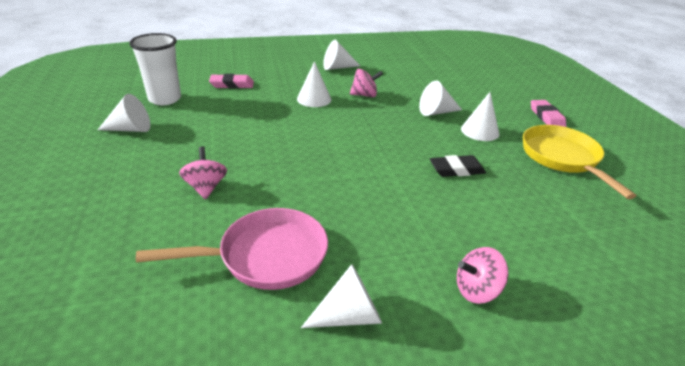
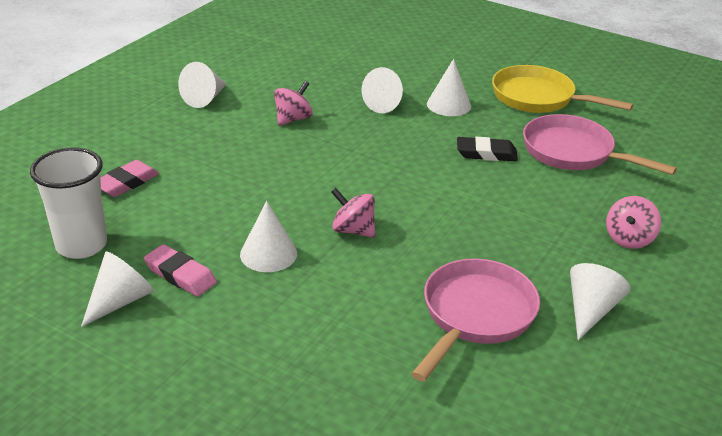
camera: 45 degrees left, 0 degrees up
pink spinning top [179,147,227,199] -> pink spinning top moved to [331,188,375,238]
white cone [297,61,332,107] -> white cone moved to [240,201,297,272]
black eraser [430,155,486,177] -> black eraser turned 60 degrees clockwise [457,137,518,161]
pink eraser [531,100,566,127] -> pink eraser moved to [144,244,217,296]
none -> pink pan [523,114,677,175]

